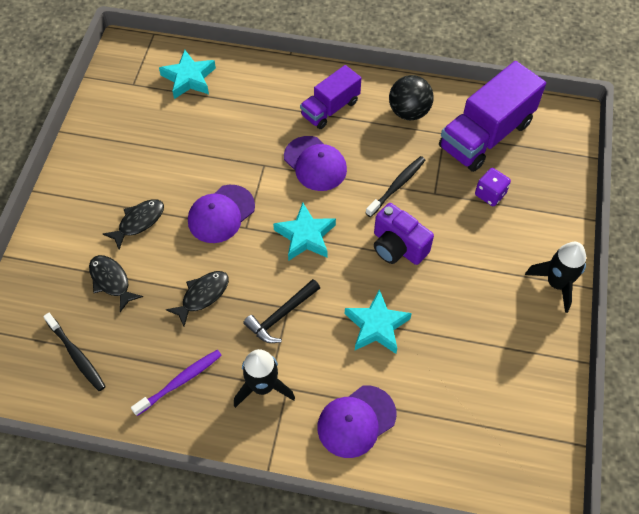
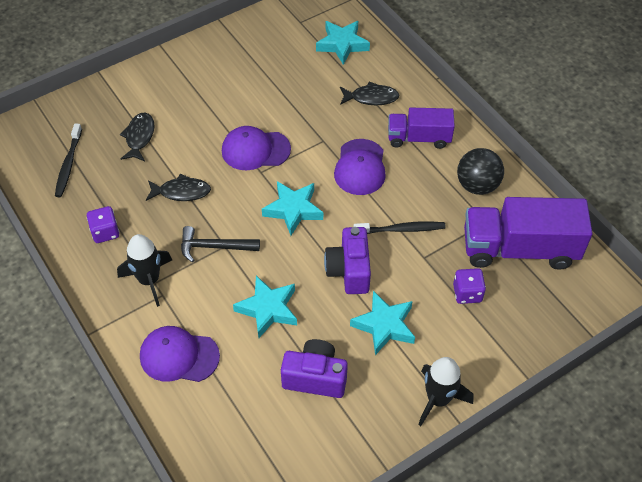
camera: 45 degrees right, 5 degrees down
black fish [103,199,164,250] -> black fish moved to [340,81,399,105]
purple toothbrush [131,350,222,416] -> purple dice [87,206,119,243]
none -> purple camera [281,339,348,398]
none -> turquoise star [350,291,415,355]

